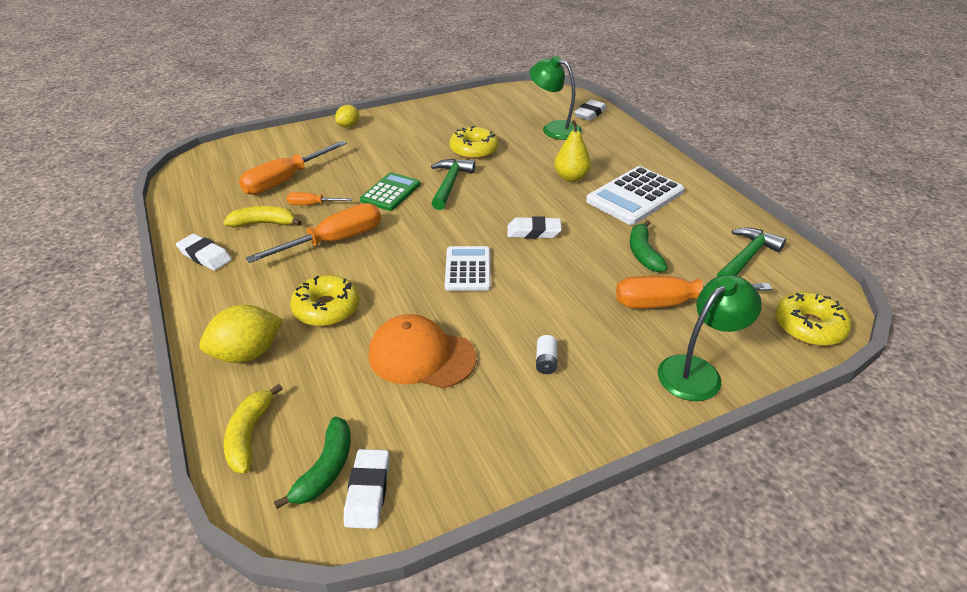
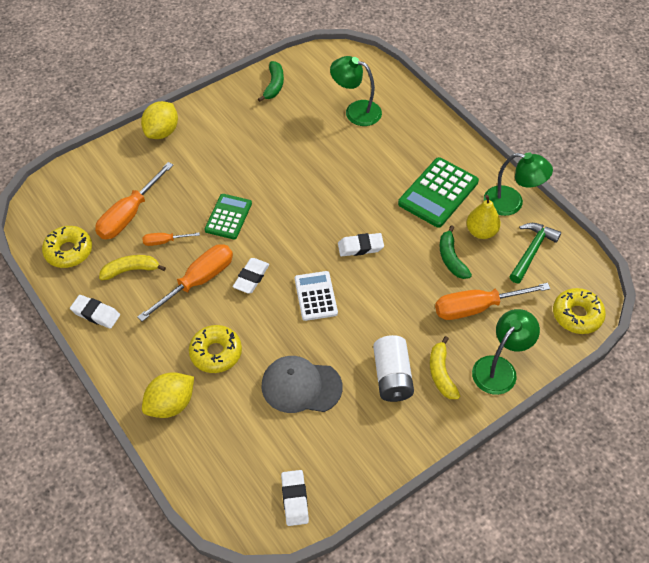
camera: 10 degrees left, 15 degrees up
yellow banana [224,384,283,473] -> yellow banana moved to [430,336,460,399]
green banana [274,417,351,509] -> green banana moved to [258,61,284,102]
yellow lemon [335,105,359,128] -> yellow lemon [141,101,178,139], size x1.66
orange cap [369,314,477,388] -> grey cap [262,356,343,413]
green hammer [431,159,475,210] -> none
yellow donut [449,126,499,159] -> yellow donut moved to [42,226,92,268]
white battery [536,335,557,374] -> white battery [373,335,414,402], size x2.22
yellow pear [554,120,591,182] -> yellow pear moved to [466,195,501,239]
white eraser [574,100,607,121] -> white eraser moved to [233,258,269,294]
white calculator [586,166,684,225] -> green calculator [398,157,479,228]
none -> green lamp [484,152,553,216]

